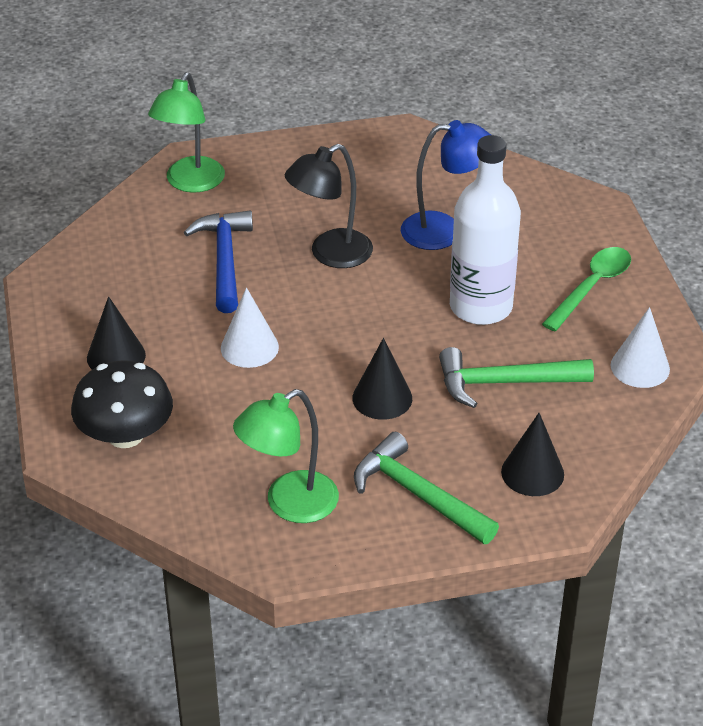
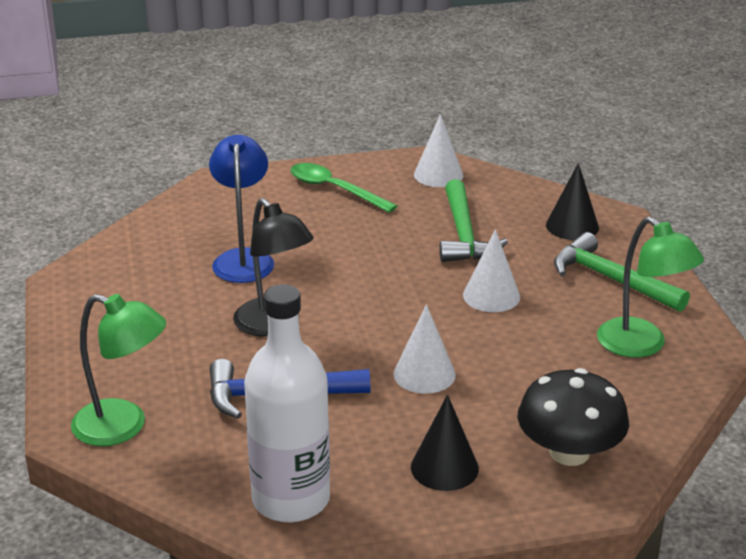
camera: 90 degrees left, 10 degrees down
black cone [353,338,412,420] -> white cone [463,229,520,312]
green hammer [354,432,499,544] -> green hammer turned 90 degrees clockwise [554,232,690,312]
white bottle [450,135,521,325] -> white bottle moved to [244,284,330,522]

